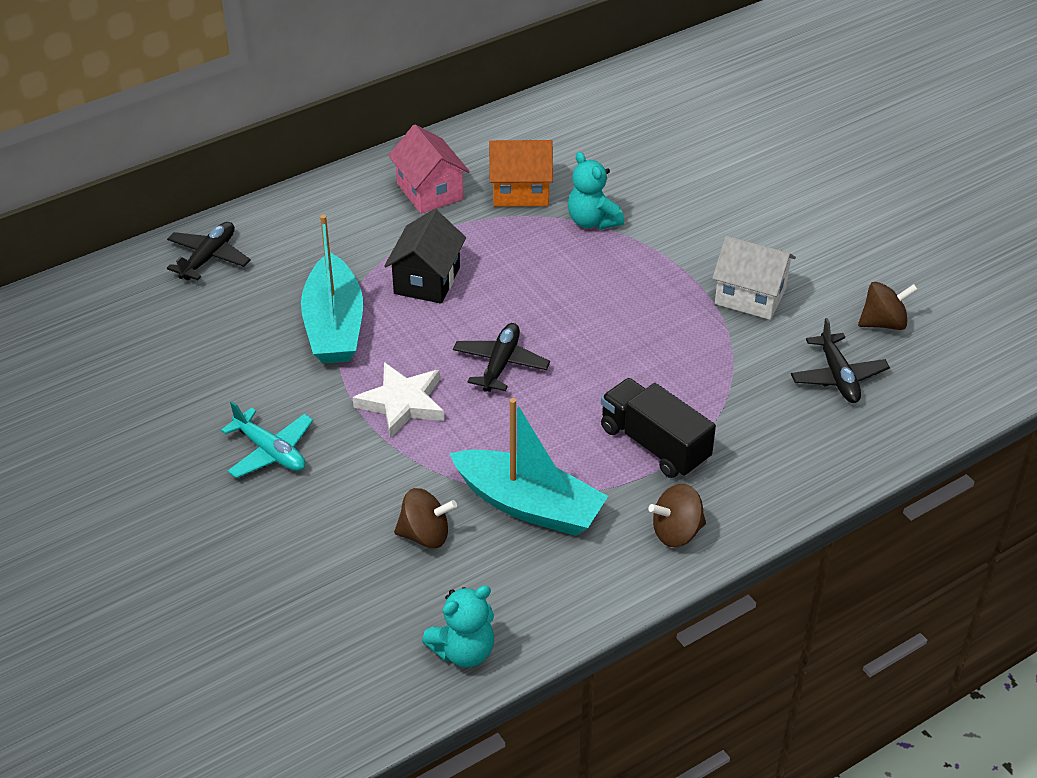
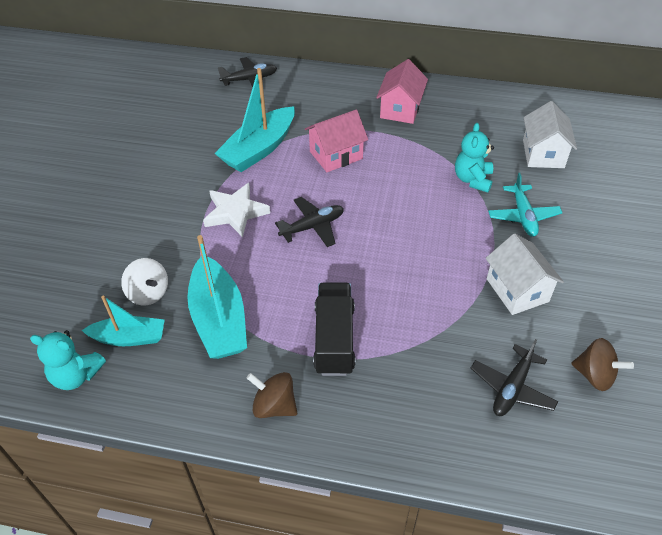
camera: 45 degrees right, 5 degrees up
turquoise plane [221,401,313,478] -> turquoise plane moved to [488,173,563,237]
black house [384,209,466,304] -> pink house [305,110,368,172]
brown spinning top [394,488,457,548] -> white spinning top [121,258,168,306]
orange house [489,140,553,207] -> none
none -> turquoise boat [82,296,164,346]
none -> white house [523,101,577,168]

